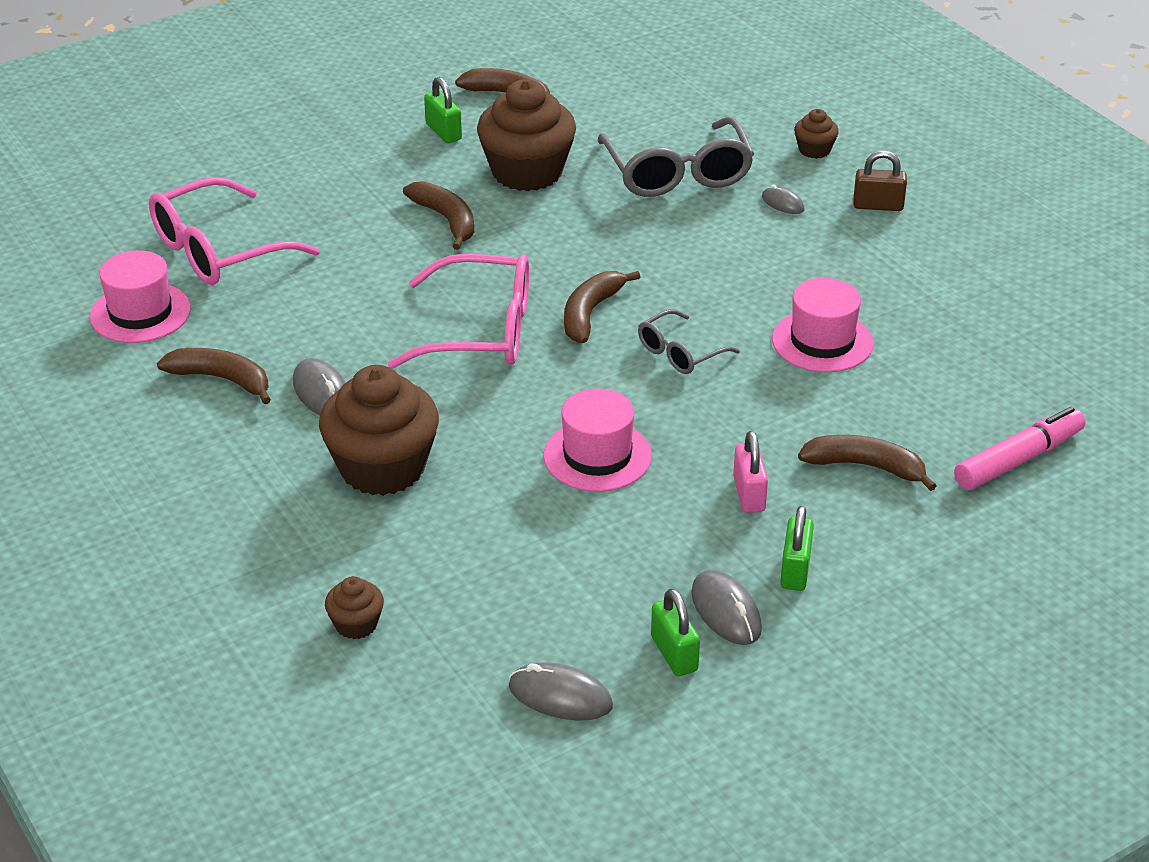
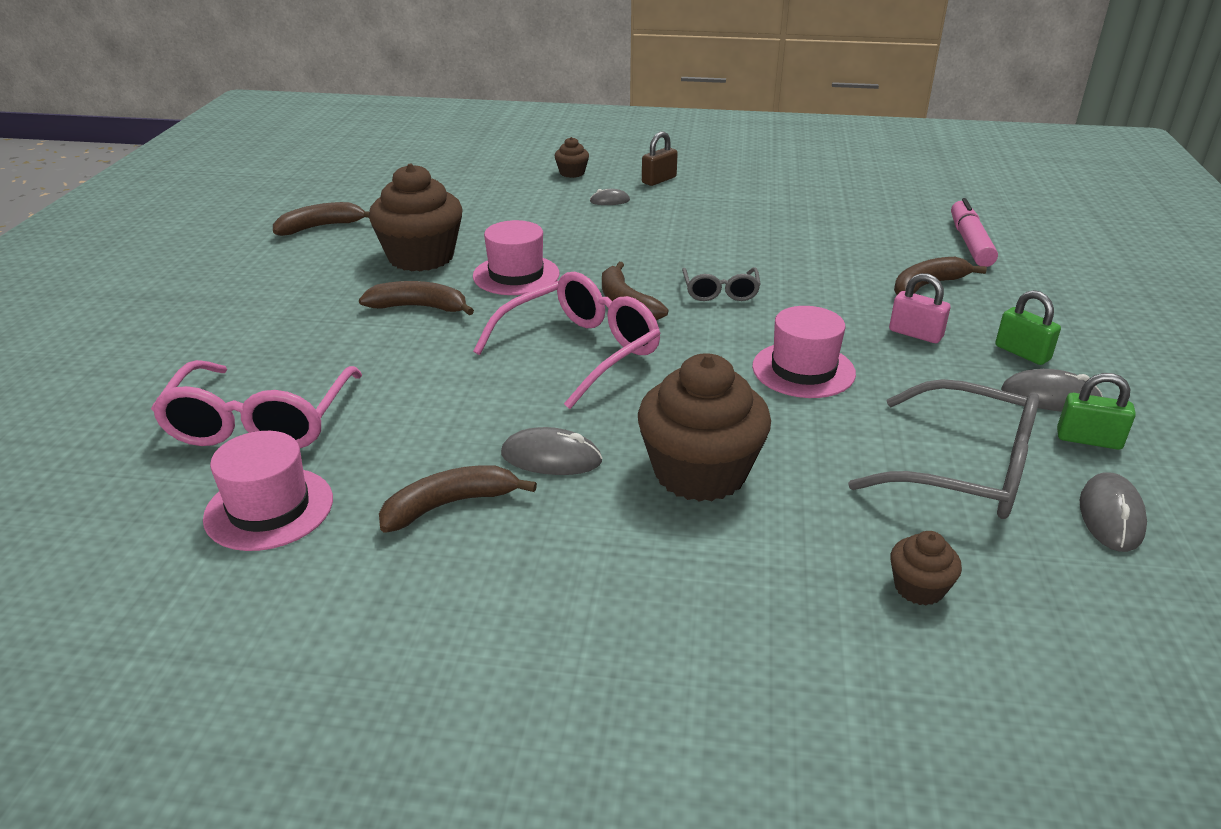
camera: 50 degrees left, 5 degrees down
green padlock [424,77,462,143] -> none
grey mouse [509,662,613,720] -> grey mouse turned 45 degrees counterclockwise [1080,472,1147,552]
grey glasses [598,117,754,197] -> grey glasses moved to [848,379,1039,519]
pink hat [772,278,874,372] -> pink hat moved to [473,220,560,295]

